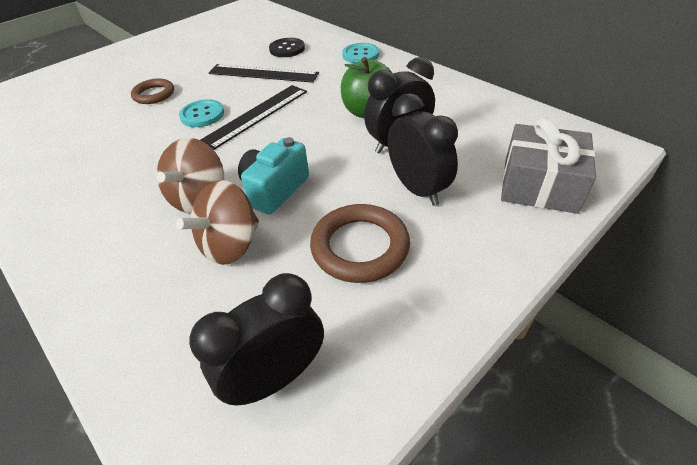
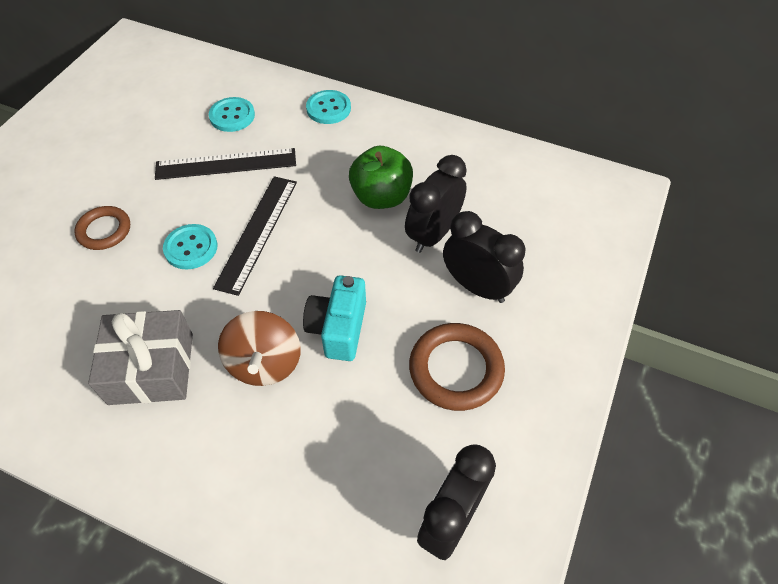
camera: 25 degrees left, 10 degrees up
brown spinning top [176,180,259,265] -> none
black button [269,38,305,57] -> turquoise button [209,97,255,132]
grey gift [501,118,596,214] -> grey gift moved to [88,310,193,405]

